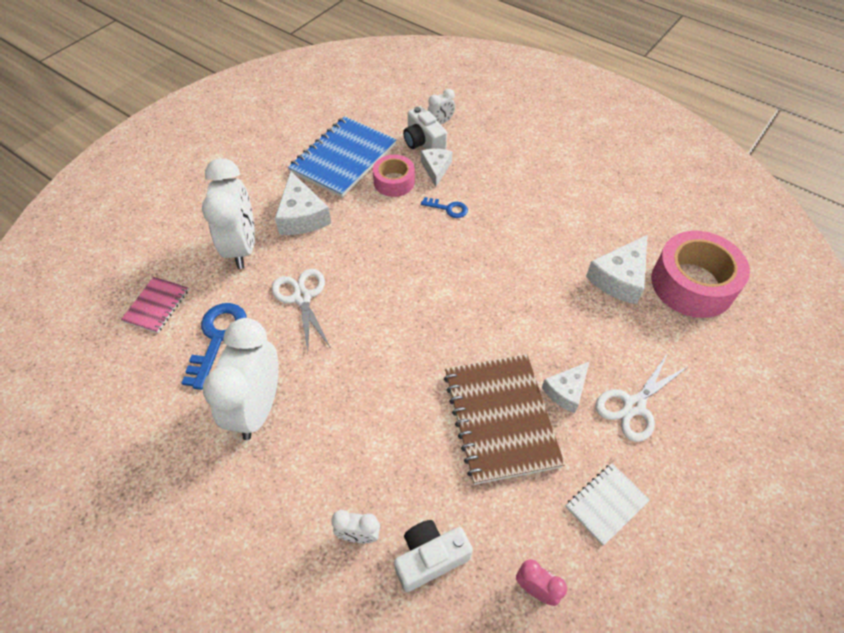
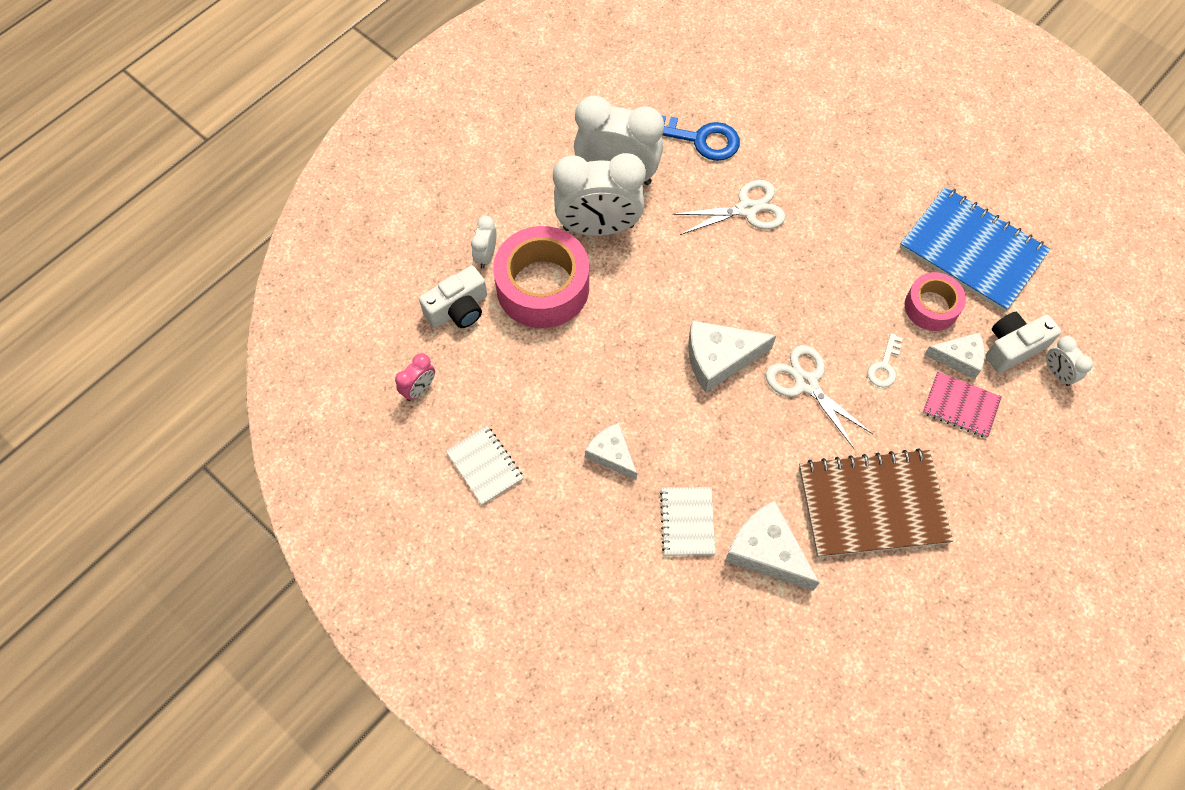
camera: 95 degrees right, 10 degrees up
pink notebook [121,277,188,333] -> pink notebook moved to [923,372,1002,438]
white clock [202,158,255,269] -> white clock moved to [553,153,646,236]
white cheese [275,171,331,235] -> white cheese moved to [688,320,776,393]
white camera [394,520,473,592] -> white camera turned 75 degrees clockwise [419,266,487,328]
blue key [421,197,468,218] -> white key [868,333,903,387]
brown notebook [444,354,565,485] -> brown notebook moved to [799,448,953,558]
white scissors [595,353,689,442] -> white scissors moved to [766,345,873,449]
pink tape [651,231,750,318] -> pink tape moved to [493,226,589,328]
none -> white notebook [660,487,715,556]

